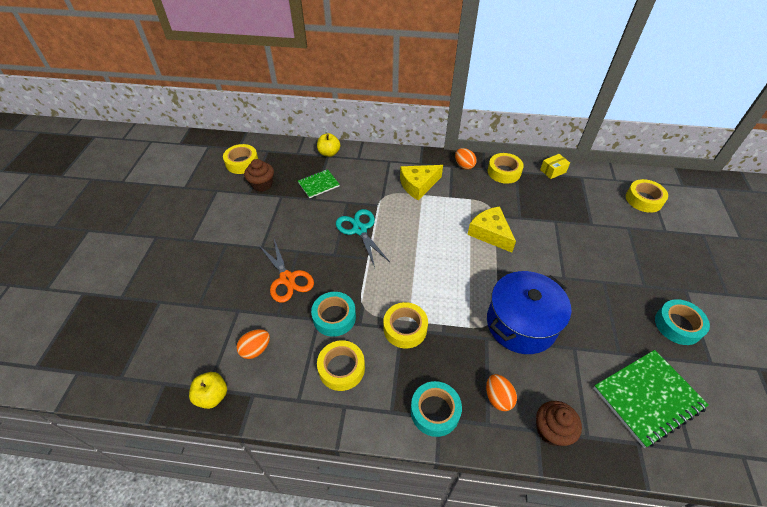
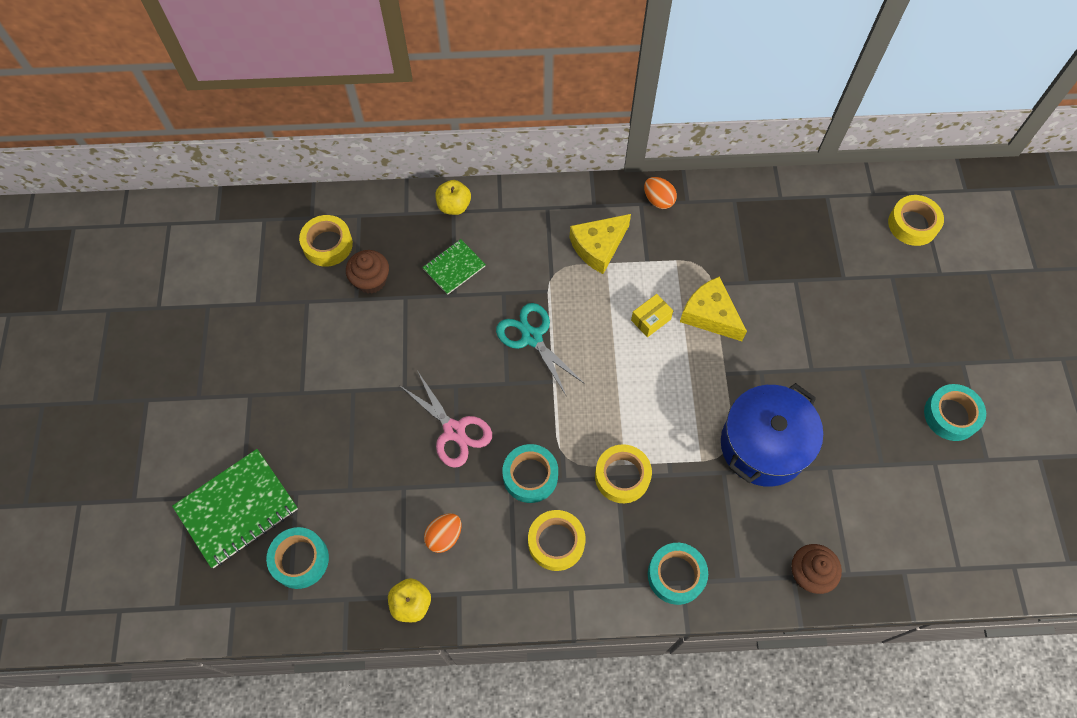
camera: 10 degrees left, 15 degrees up
orange scissors [259,239,314,303] -> pink scissors [399,372,492,468]
orange egg [486,374,517,411] -> none
yellow tape [488,153,524,184] -> none
yellow box [540,154,570,179] -> yellow box moved to [631,294,673,337]
green notebook [594,350,709,448] -> green notebook moved to [172,449,298,568]
none -> turquoise tape [266,527,329,589]

